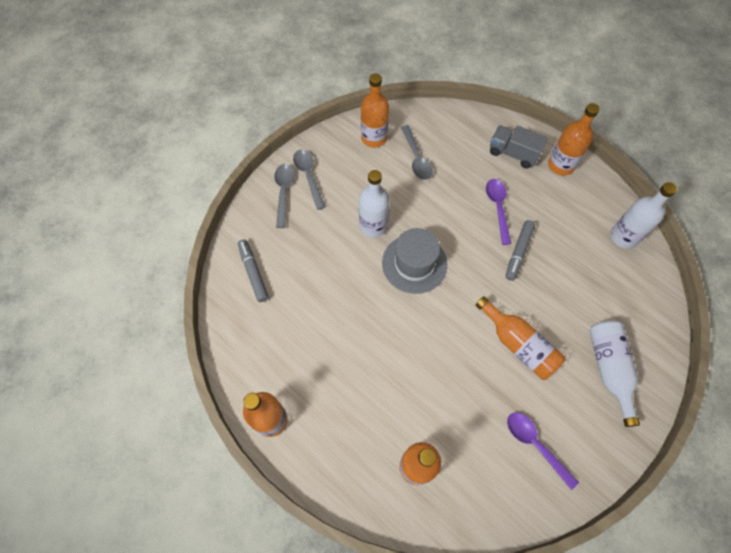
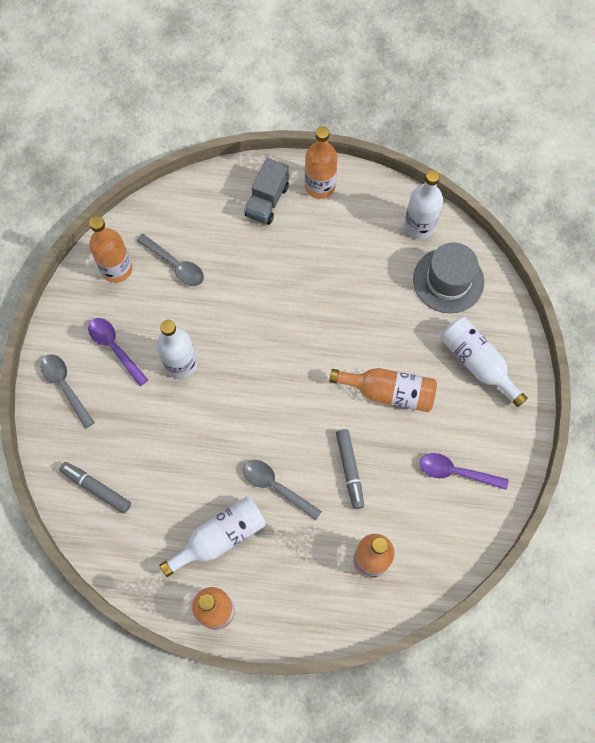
camera: 35 degrees left, 5 degrees up
grey spoon [293,149,326,210] -> grey spoon moved to [243,460,322,521]
grey hat [382,228,447,294] -> grey hat moved to [413,242,484,313]
purple spoon [486,179,511,245] -> purple spoon moved to [88,318,148,386]
grey truck [490,125,548,169] -> grey truck turned 60 degrees counterclockwise [244,158,289,225]
grey marker [505,220,535,281] -> grey marker moved to [336,429,364,509]
none -> white bottle [160,497,266,577]

